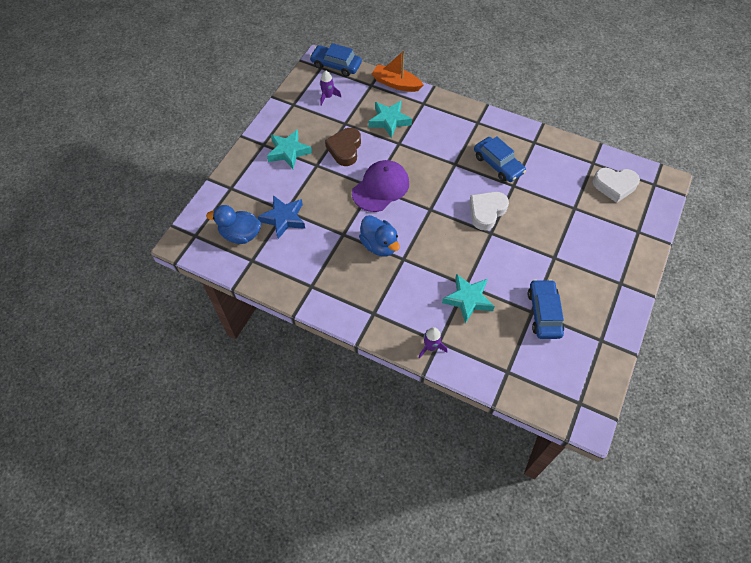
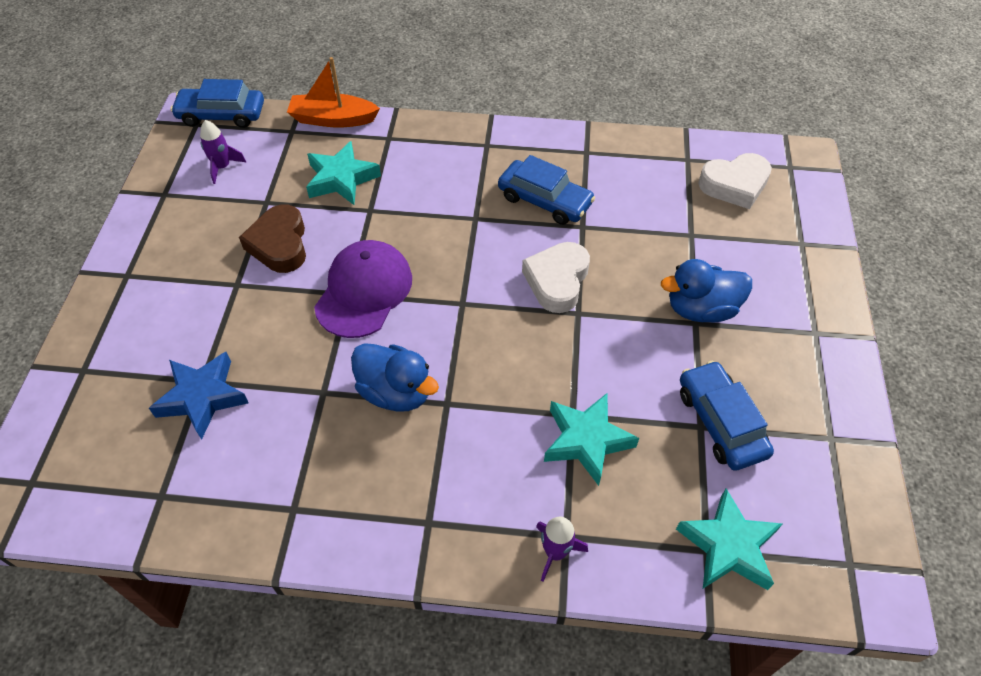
camera: 20 degrees left, 5 degrees down
blue duck [206,205,261,244] -> blue duck moved to [661,259,752,323]
turquoise star [267,129,312,169] -> turquoise star moved to [676,489,782,590]

